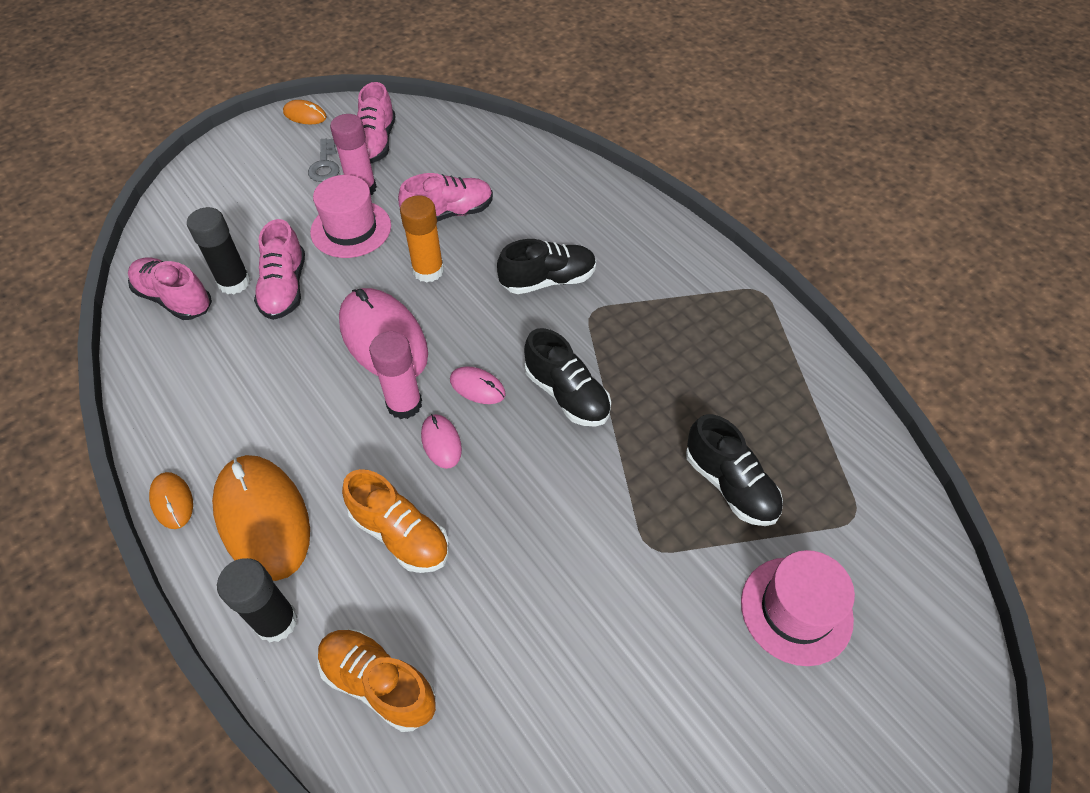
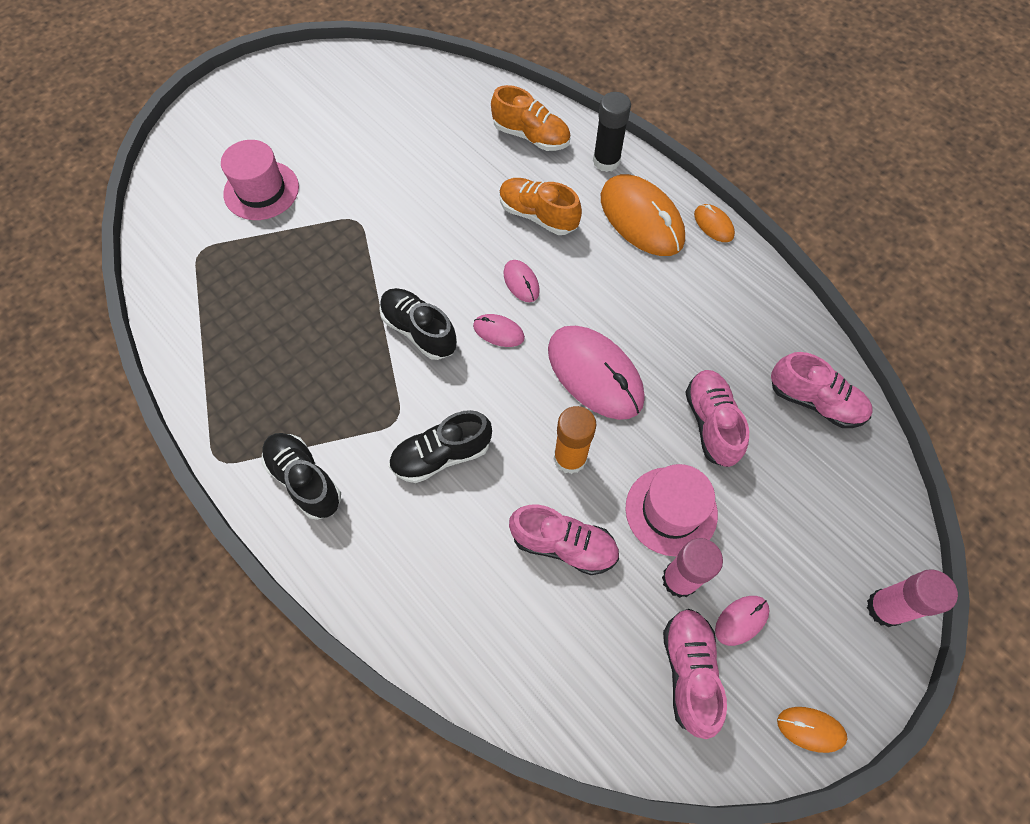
camera: 175 degrees right, 10 degrees up
black glue stick [187,207,251,294] -> none
grey key [308,138,339,182] -> pink mouse [715,596,770,646]
pink glue stick [369,331,422,419] -> pink glue stick moved to [867,569,958,627]
pink shoe [398,173,493,222] -> pink shoe turned 135 degrees counterclockwise [509,504,619,575]
black shoe [686,414,783,526] -> black shoe moved to [262,433,341,520]

